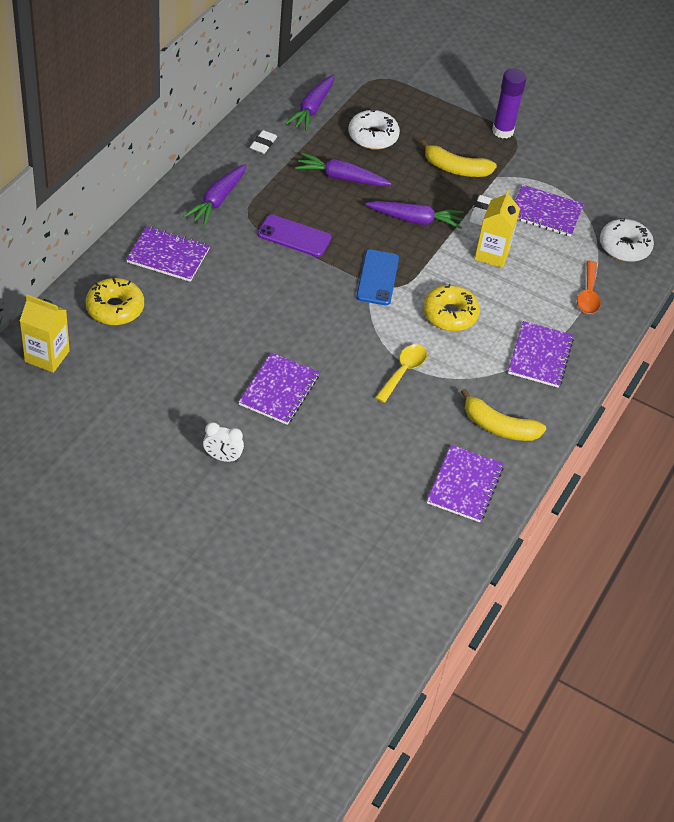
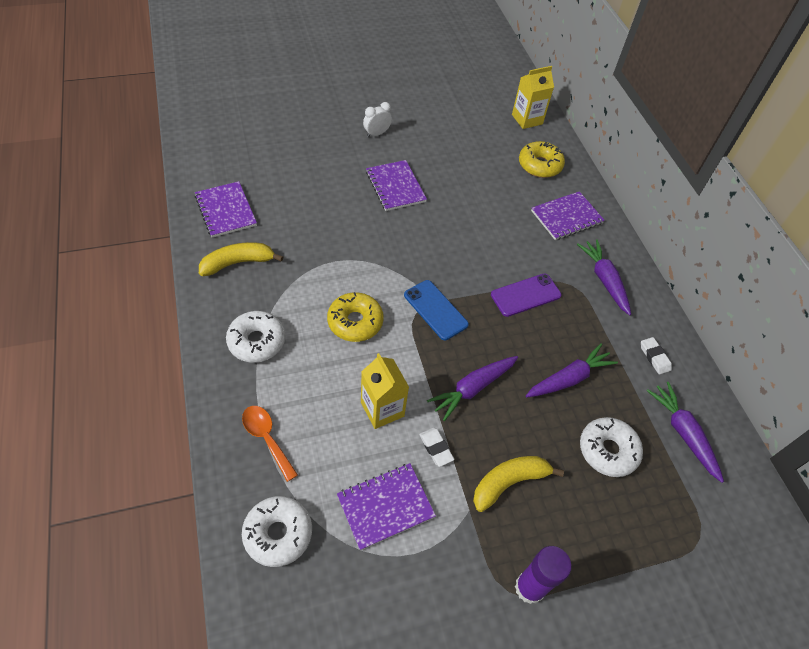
camera: 135 degrees right, 5 degrees up
yellow spoon [375,344,427,403] -> none
purple notebook [508,321,574,388] -> white donut [226,311,285,363]

